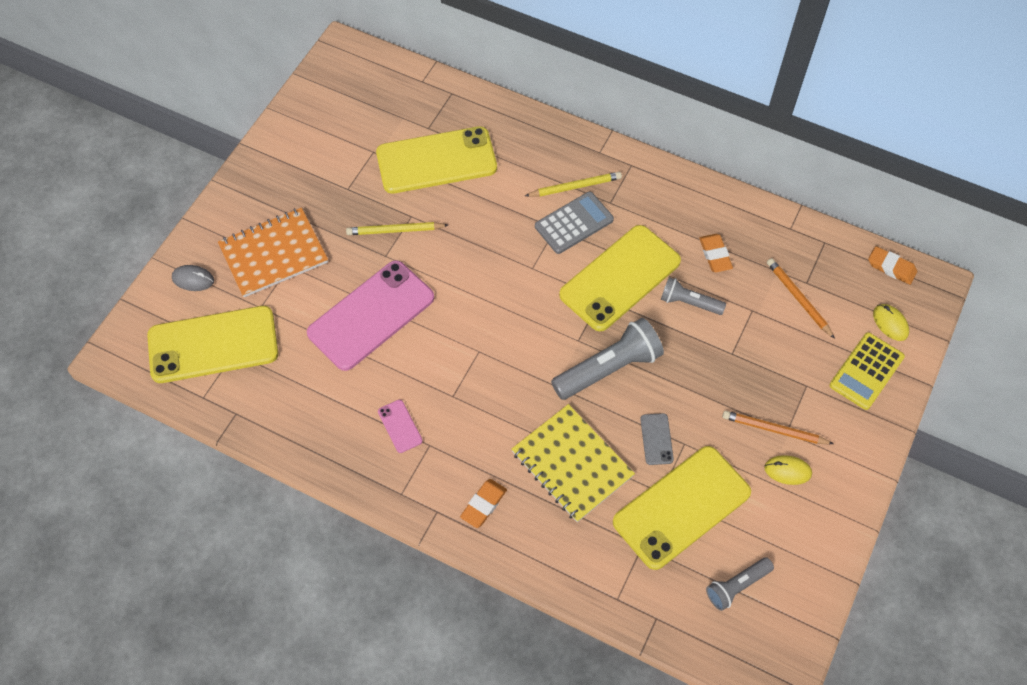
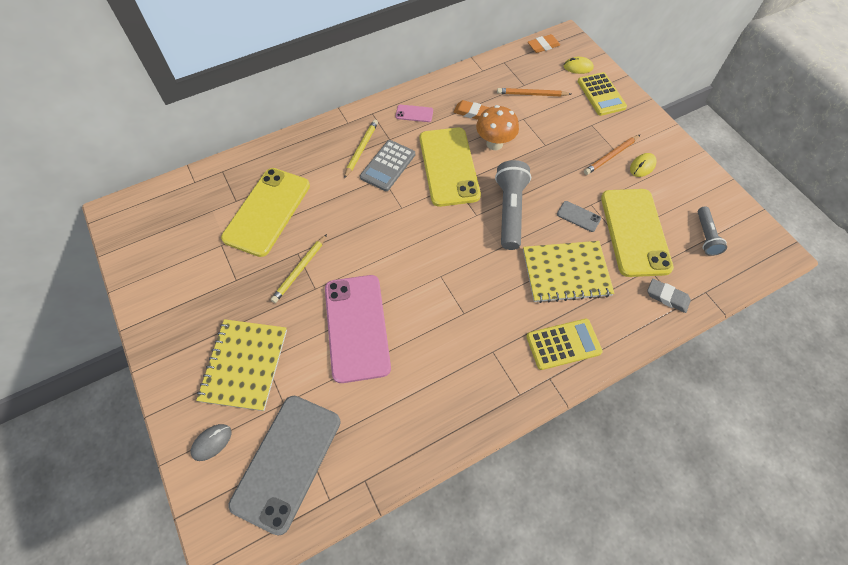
camera: 55 degrees left, 0 degrees up
yellow phone [147,306,278,383] -> grey phone [229,396,341,536]
orange notebook [218,208,328,297] -> yellow notebook [196,319,287,411]
pink phone [378,400,423,453] -> pink phone moved to [396,105,433,122]
orange eraser [460,479,507,528] -> yellow calculator [526,319,603,370]
grey calculator [535,192,614,254] -> grey calculator turned 150 degrees counterclockwise [360,140,415,191]
grey flashlight [661,277,726,315] -> orange mushroom [476,105,519,150]
none -> grey eraser [647,279,691,313]

